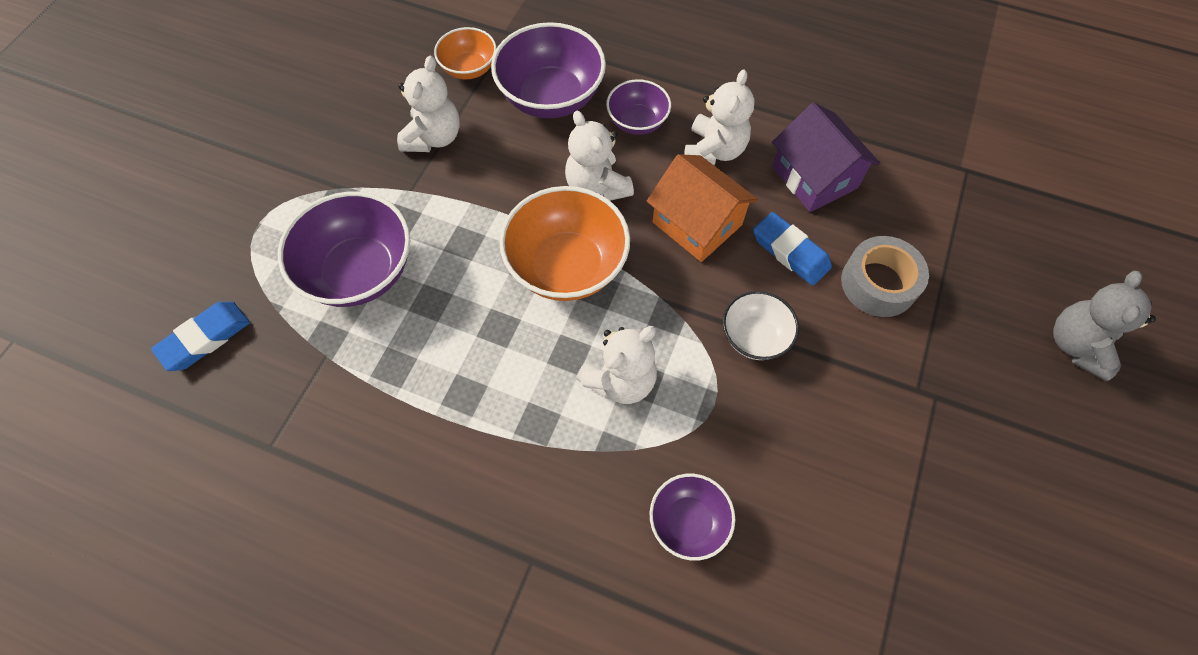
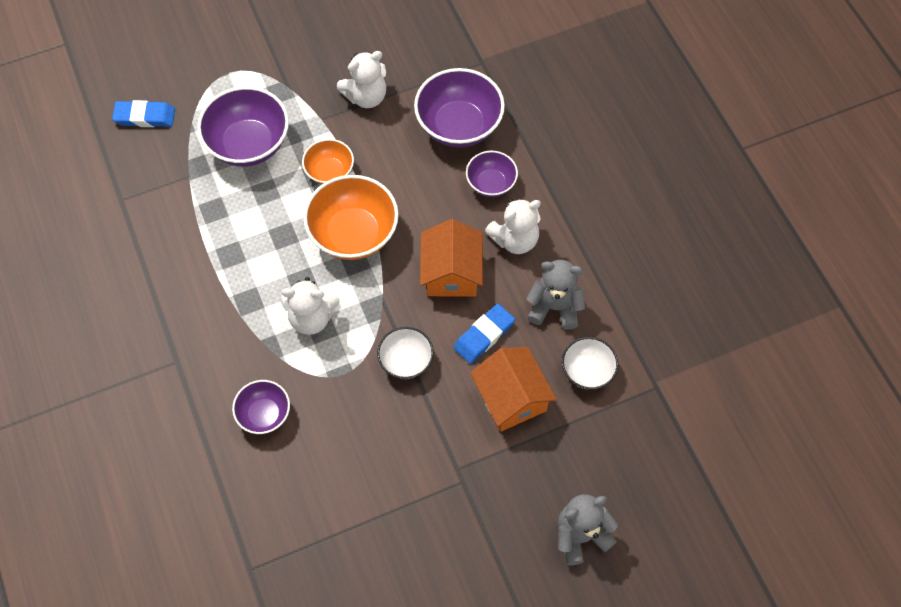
camera: 45 degrees right, 0 degrees up
orange bowl [434,27,496,79] -> orange bowl moved to [302,139,354,184]
white teddy bear [565,111,634,201] -> none
blue eraser [753,212,832,286] -> blue eraser turned 45 degrees clockwise [453,304,515,364]
purple house [772,102,880,212] -> grey teddy bear [526,260,585,330]
grey tape [841,236,929,317] -> orange house [470,347,557,432]
none -> white bowl [562,337,618,390]

